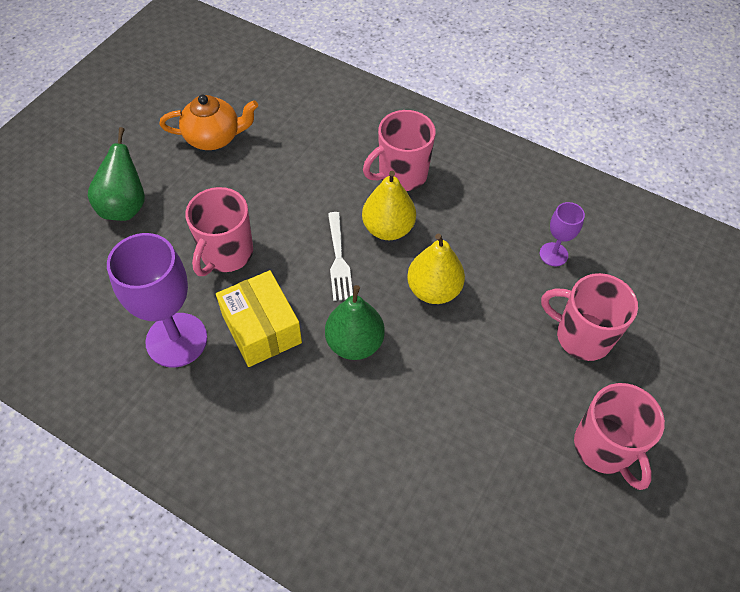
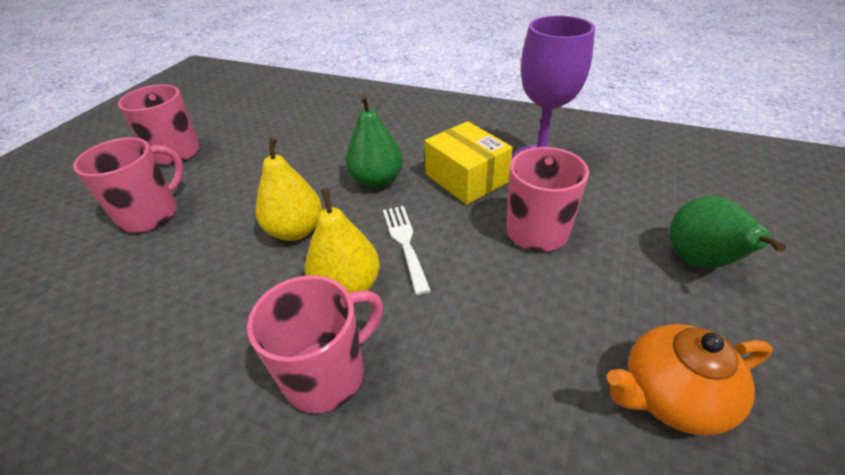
camera: 175 degrees right, 15 degrees down
purple goblet [540,202,585,266] -> none
pink mug [541,273,638,361] -> pink mug turned 75 degrees counterclockwise [73,137,184,233]

